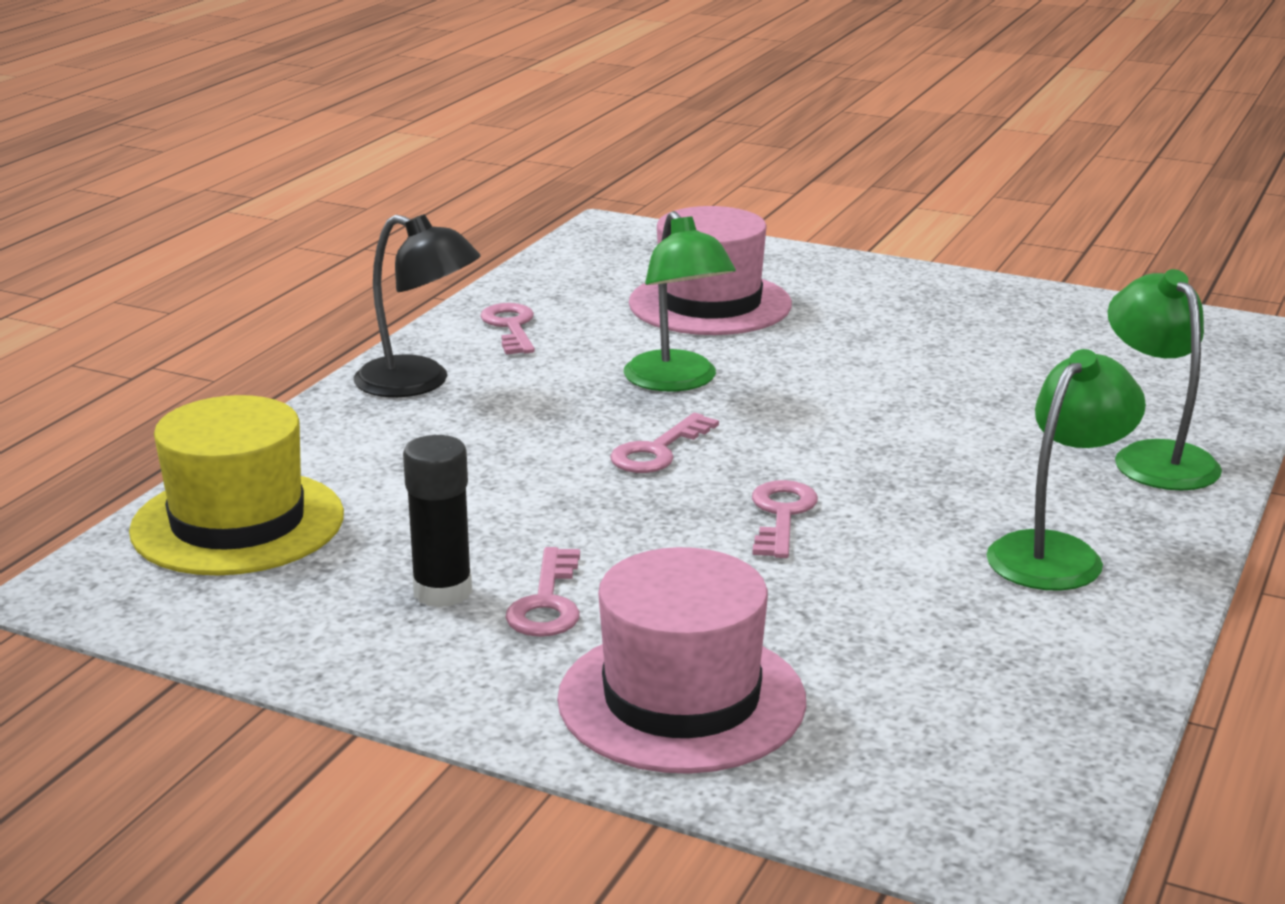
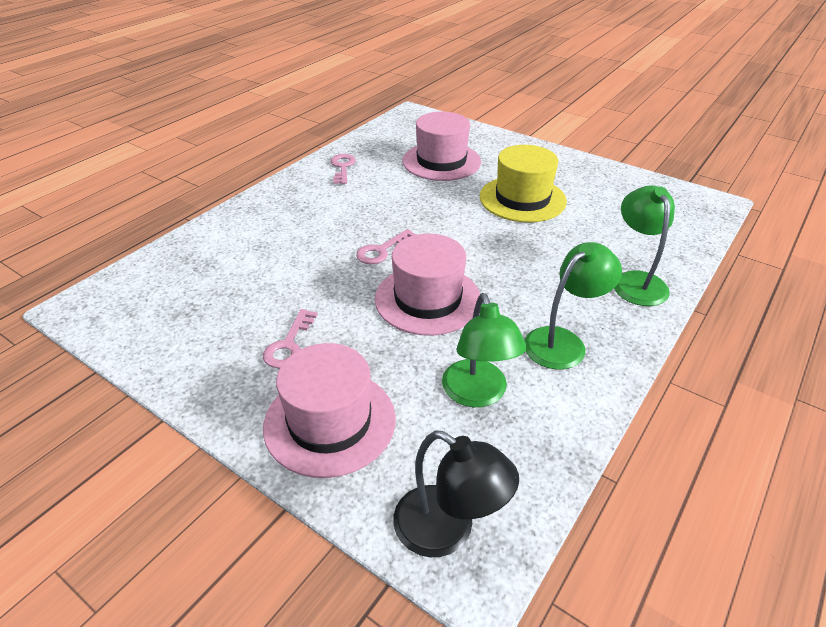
camera: 10 degrees right, 15 degrees up
yellow hat [129,395,344,576] -> yellow hat moved to [480,145,567,222]
black lamp [353,214,481,397] -> black lamp moved to [393,430,519,557]
black glue stick [403,435,472,607] -> none
green lamp [624,211,736,391] -> green lamp moved to [442,293,526,407]
pink key [752,480,818,558] -> pink hat [375,234,480,336]

